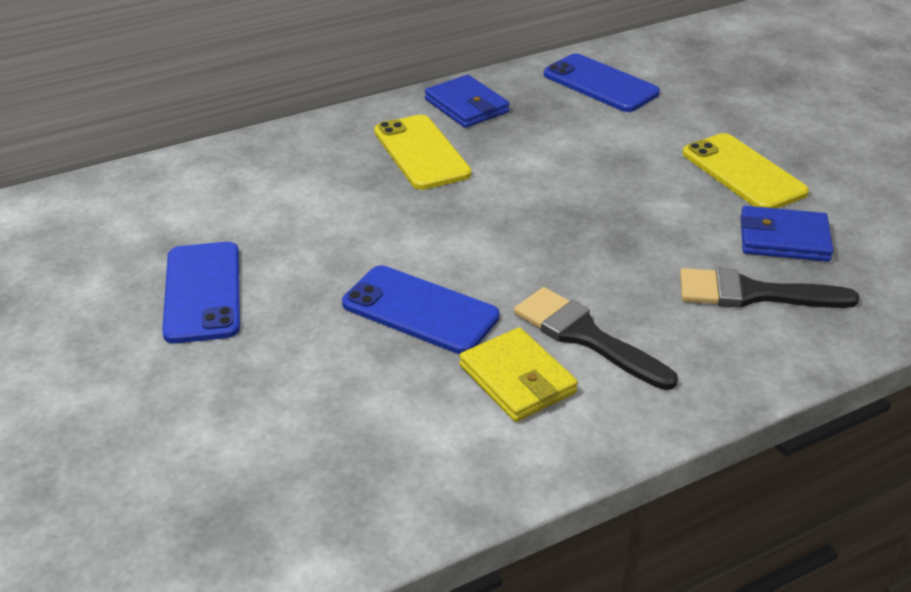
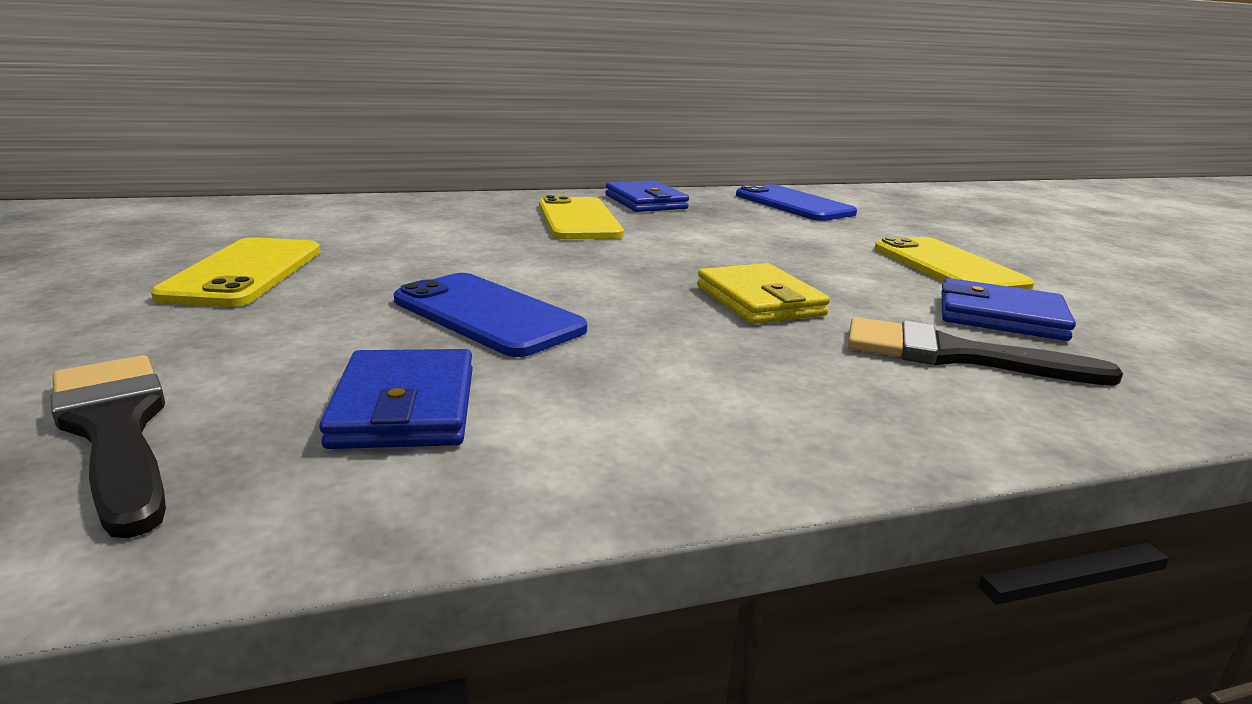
camera: 10 degrees right, 15 degrees down
blue phone [162,242,240,344] -> yellow phone [151,237,320,307]
yellow wallet [459,327,578,422] -> yellow wallet moved to [697,263,830,324]
black brush [514,287,678,390] -> black brush moved to [50,355,166,538]
none -> blue wallet [319,349,473,449]

